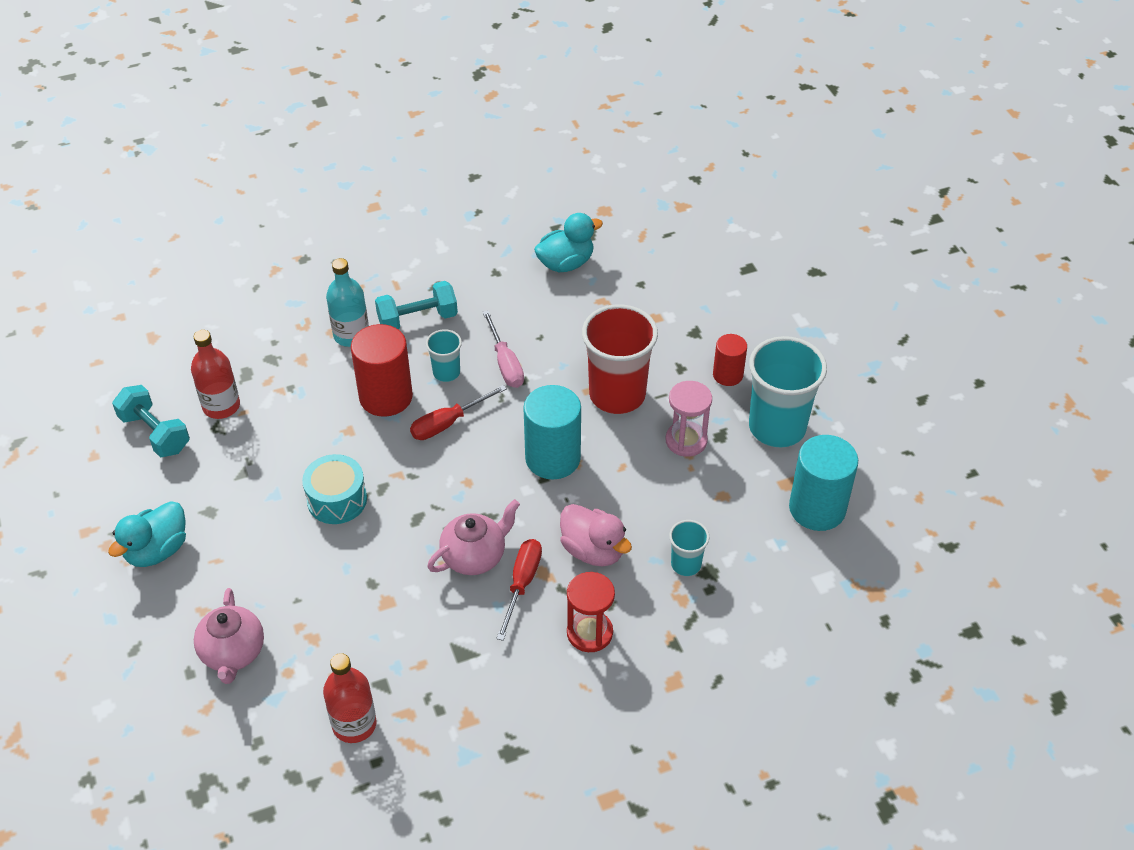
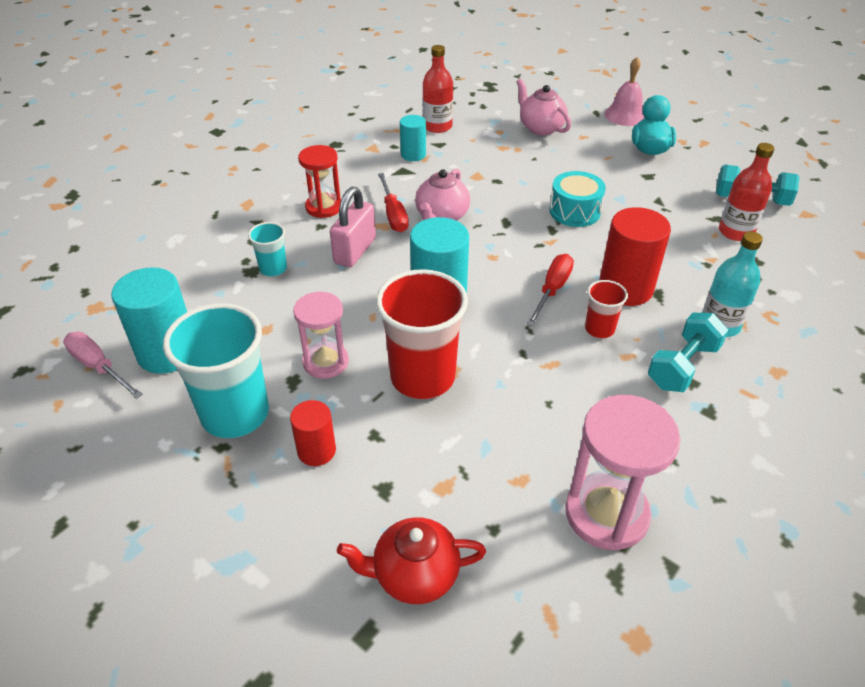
camera: 150 degrees right, 5 degrees down
turquoise cup [426,329,462,382] -> red cup [585,280,628,338]
pink screwdriver [483,310,524,388] -> pink screwdriver moved to [63,332,143,399]
turquoise duck [534,213,603,272] -> pink hourglass [565,395,681,550]
pink duck [560,504,632,567] -> pink padlock [330,187,376,267]
none -> red teapot [337,517,486,604]
none -> turquoise cylinder [400,115,426,161]
none -> pink bell [605,57,644,126]

